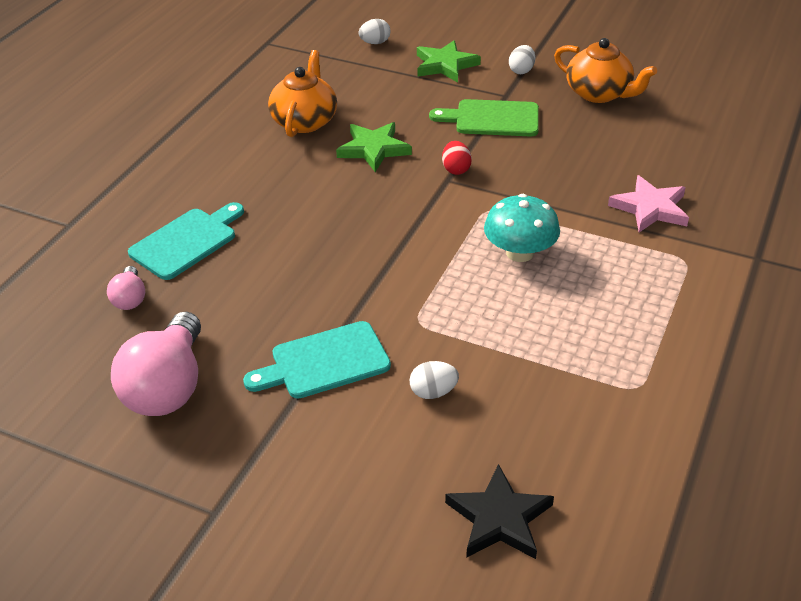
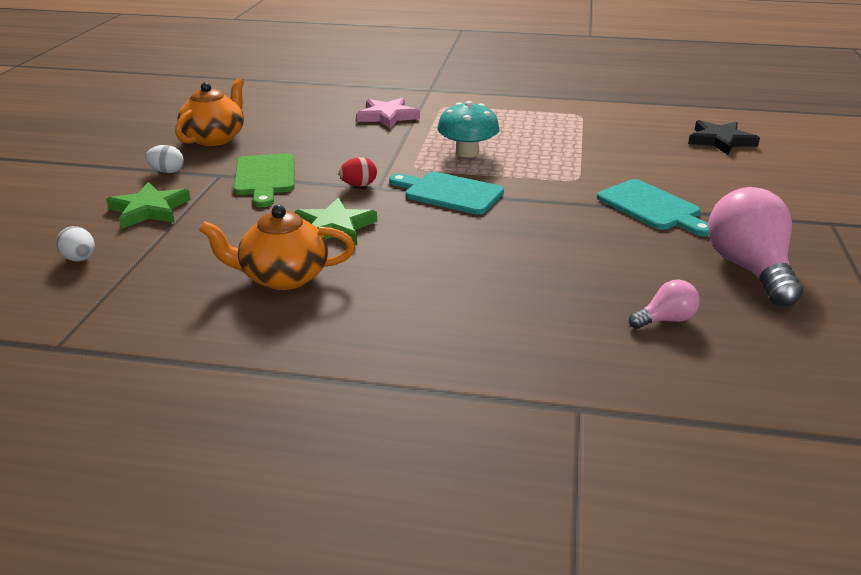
camera: 105 degrees left, 10 degrees down
pink light bulb [111,312,201,416] -> pink light bulb turned 90 degrees counterclockwise [708,187,803,307]
turquoise cutting board [128,202,244,280] -> turquoise cutting board moved to [389,172,504,215]
white egg [410,361,459,399] -> none

